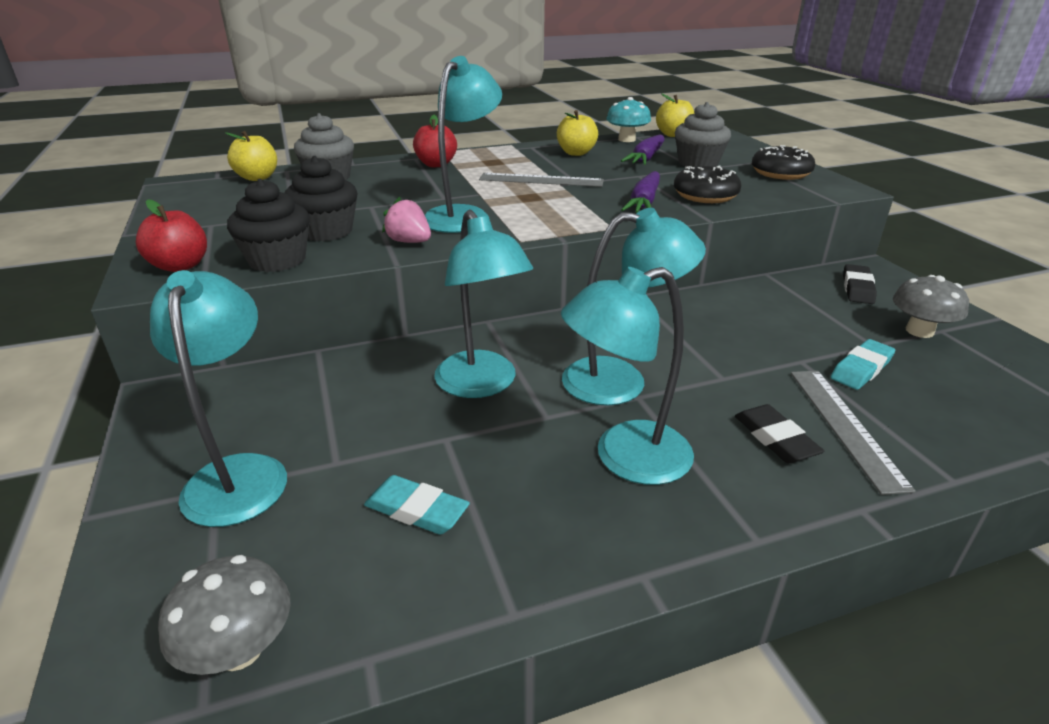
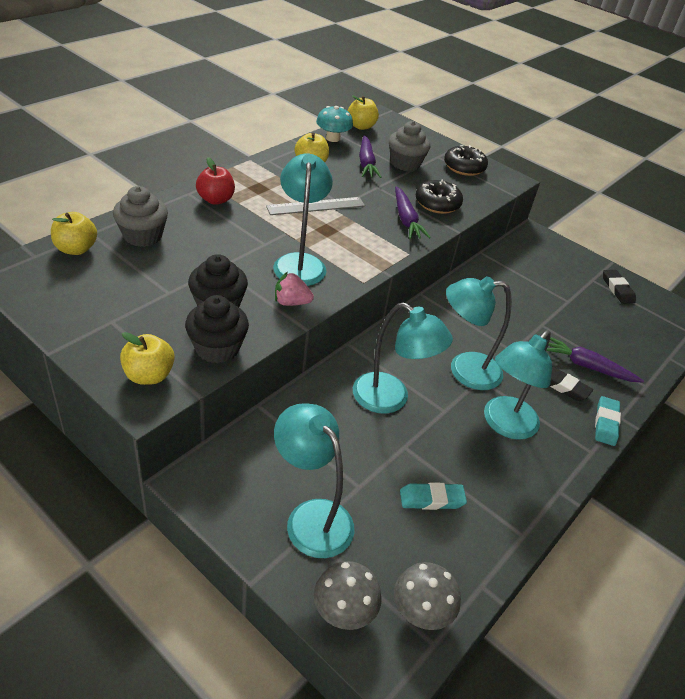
camera: 35 degrees left, 10 degrees up
red apple [136,200,207,272] -> yellow apple [120,332,175,385]
turquoise lamp [562,208,706,406] -> turquoise lamp turned 150 degrees counterclockwise [446,276,512,390]
grey ruler [791,371,916,495] -> purple carrot [546,337,644,382]
turquoise eraser [831,339,895,390] -> turquoise eraser moved to [595,396,621,446]
black eraser [843,264,877,304] -> black eraser moved to [603,270,636,304]
grey mushroom [893,275,969,338] -> grey mushroom moved to [314,561,382,630]

